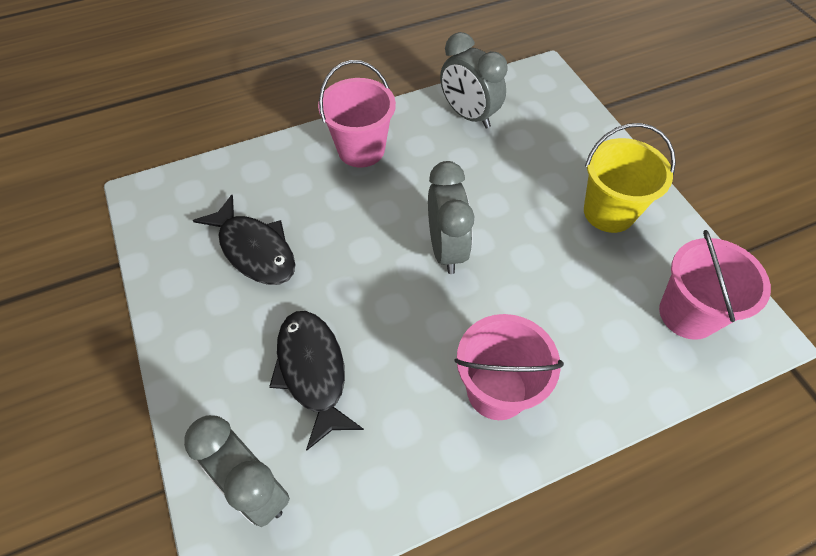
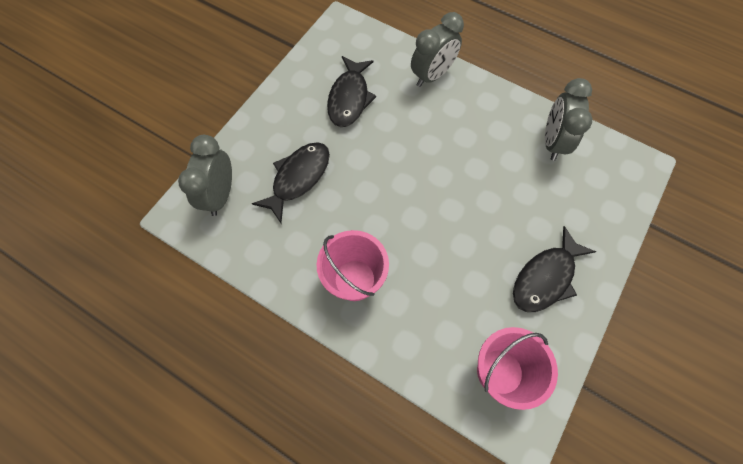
camera: 55 degrees right, 10 degrees up
pink bucket [318,60,396,168] -> none
grey clock [428,161,474,274] -> grey clock moved to [411,12,464,87]
yellow bucket [584,123,676,233] -> black fish [513,226,596,312]

